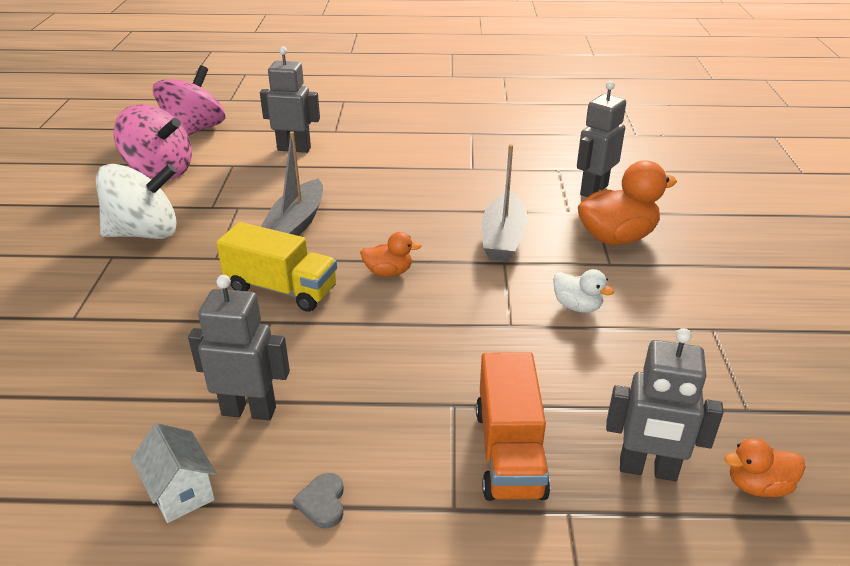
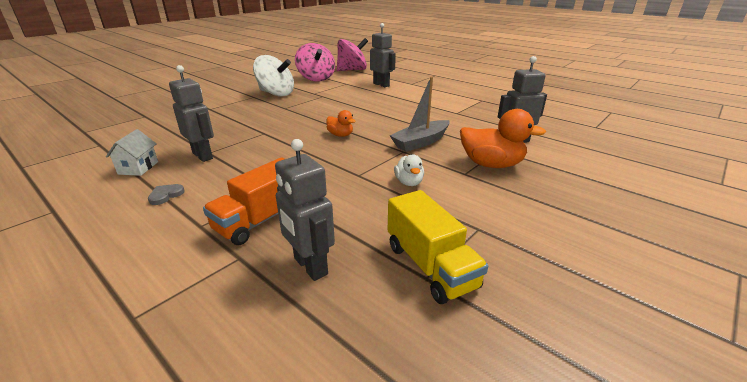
camera: 40 degrees right, 5 degrees down
yellow truck [216,222,337,312] -> yellow truck moved to [388,190,488,304]
grey boat [261,132,323,236] -> none
orange duck [724,438,806,497] -> none

